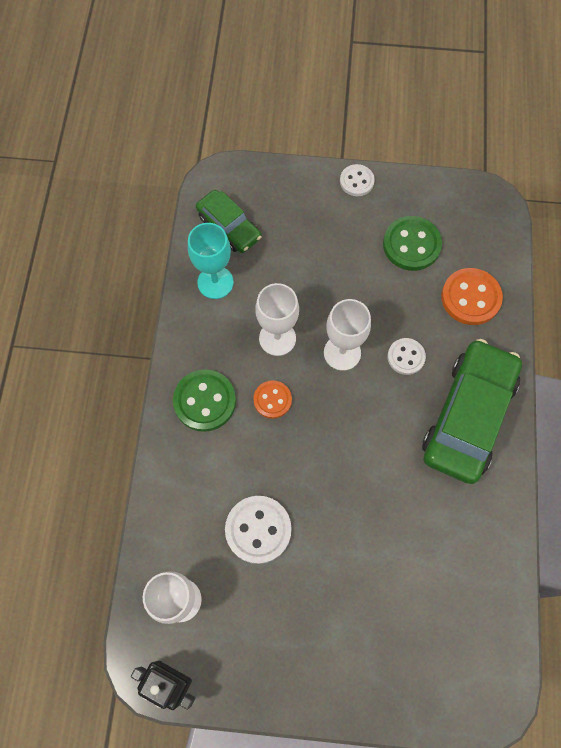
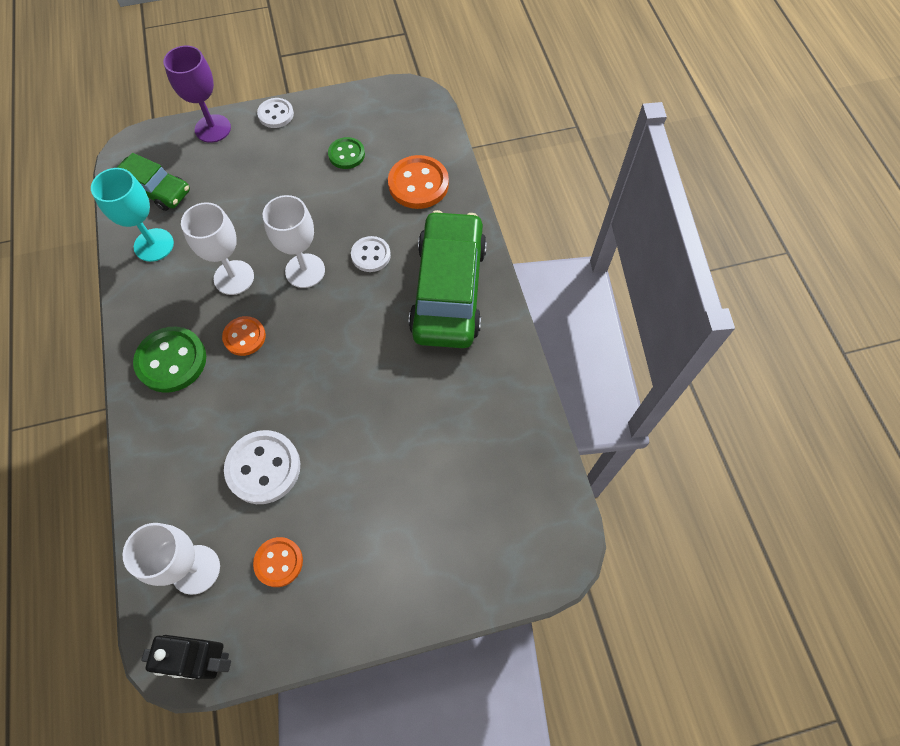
camera: 20 degrees left, 5 degrees down
green button [383,216,442,271] -> green button [328,137,365,169], size x0.62
none -> purple goblet [163,46,231,143]
none -> orange button [253,537,303,587]

